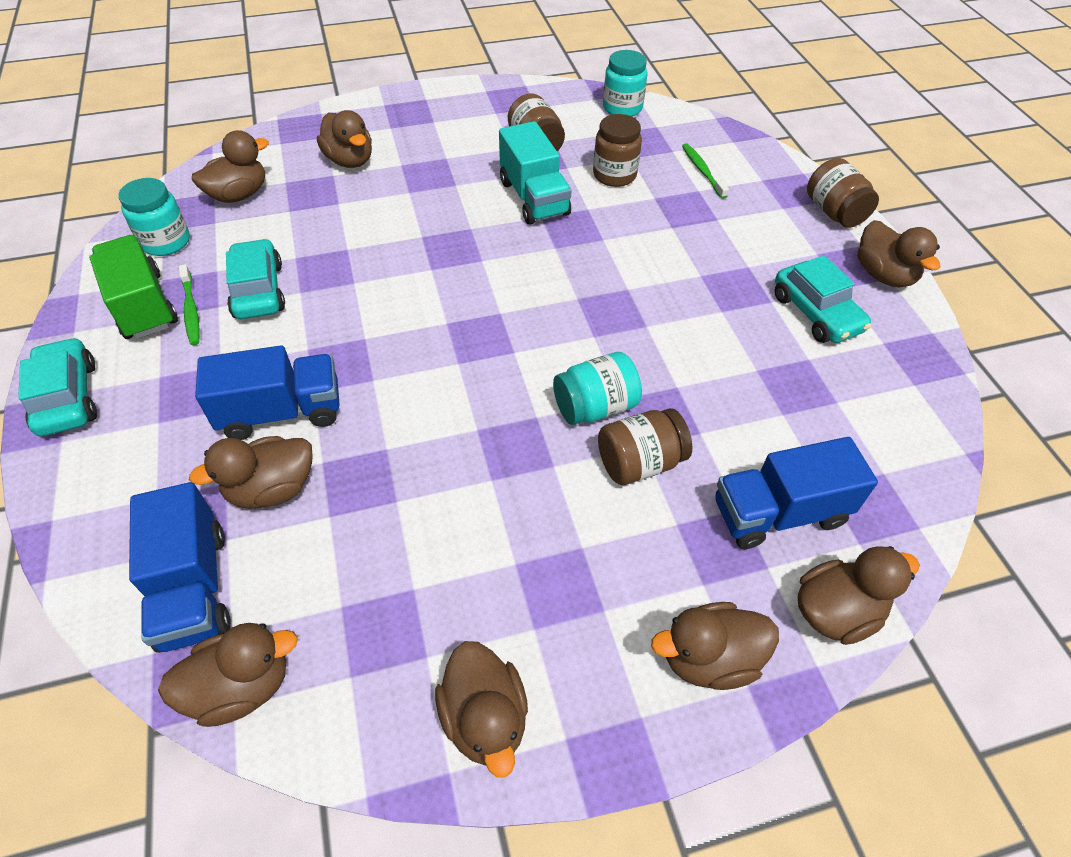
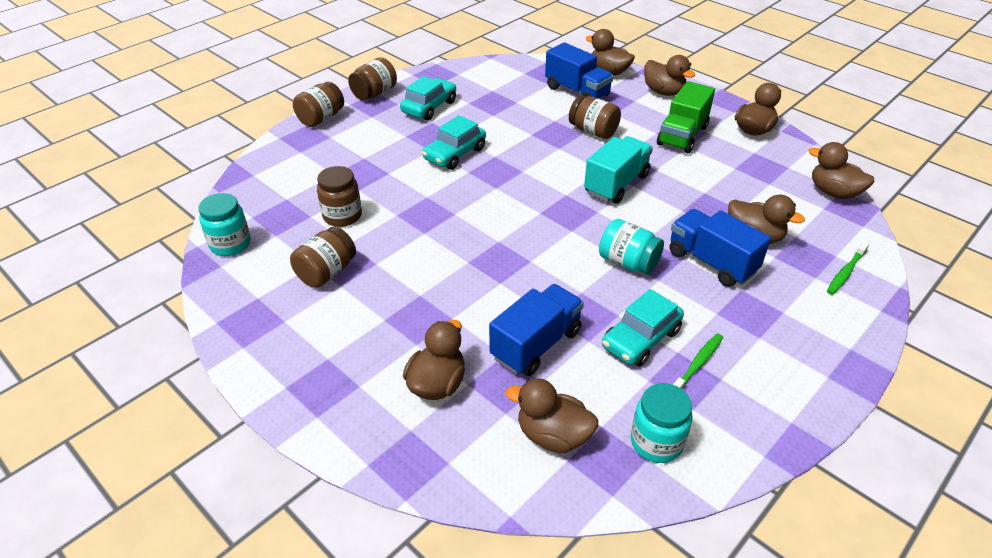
camera: 120 degrees left, 10 degrees down
turquoise car [18,337,97,436] -> turquoise car moved to [422,115,486,170]
green truck [89,235,178,339] -> green truck moved to [657,81,715,153]
blue truck [129,482,231,653] -> blue truck moved to [489,284,584,376]
turquoise truck [499,121,572,225] -> turquoise truck moved to [584,136,653,203]
turquoise jar [553,352,642,425] -> turquoise jar moved to [599,219,664,274]
green toothbrush [682,143,729,199] -> green toothbrush moved to [827,241,869,295]
brown duck [858,220,940,287] -> brown jar [348,57,397,100]

